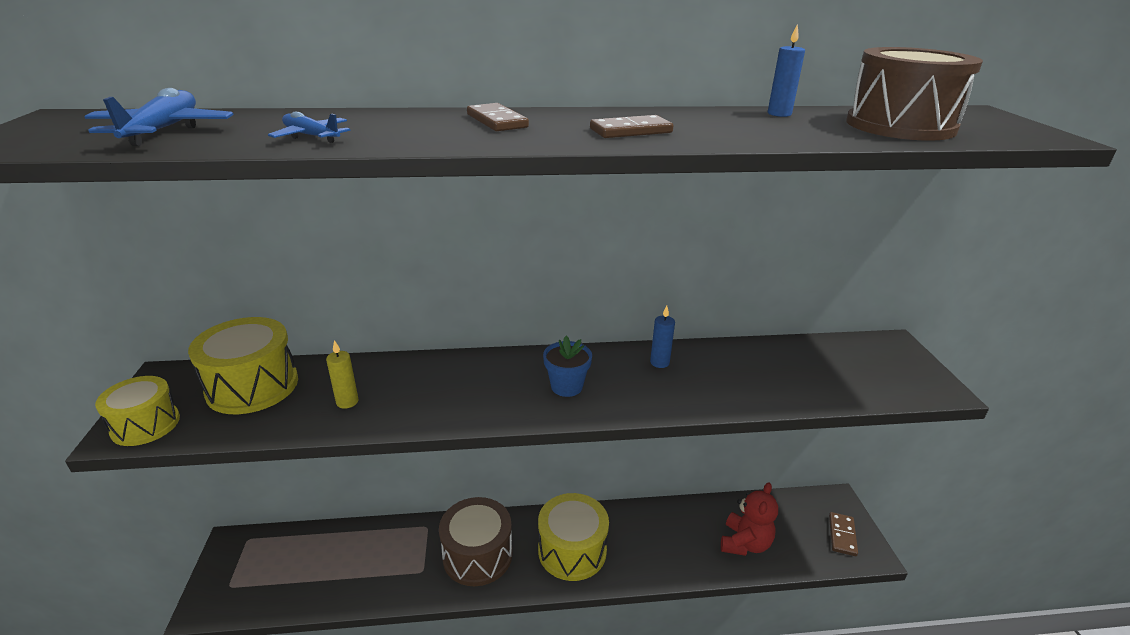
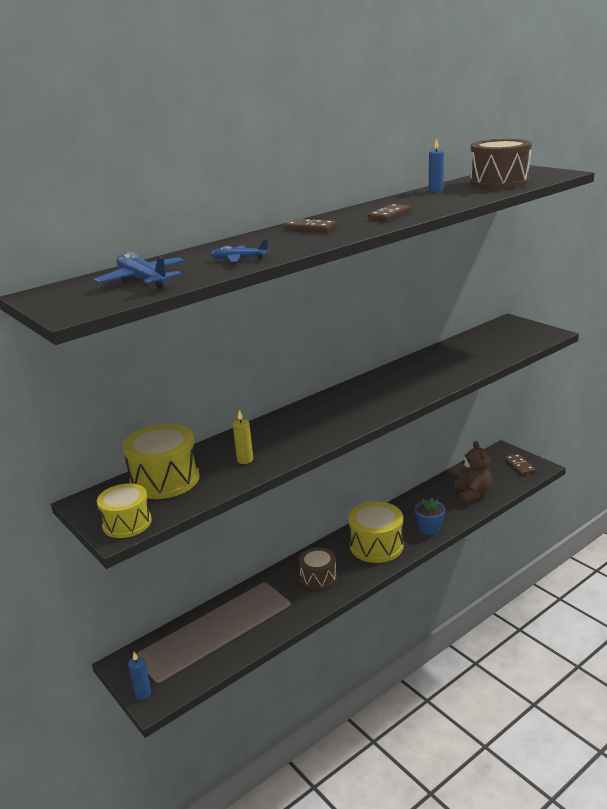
camera: 30 degrees left, 5 degrees down
brown drum [439,497,513,586] -> brown drum [299,547,337,590], size x0.65
blue flower pot [543,336,592,397] -> blue flower pot moved to [415,497,445,535]
blue candle [650,306,675,368] -> blue candle moved to [128,652,151,700]
red teddy bear [721,482,778,556] -> brown teddy bear [454,441,492,503]

